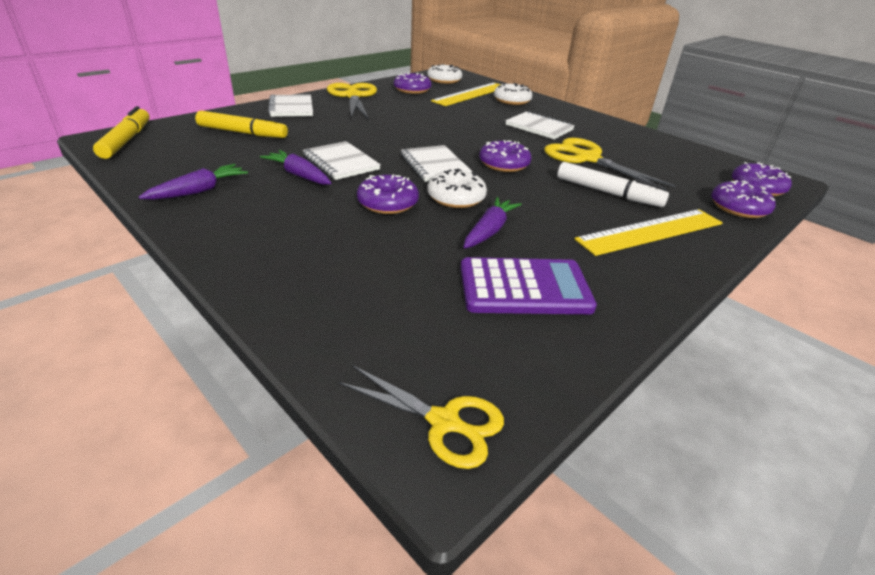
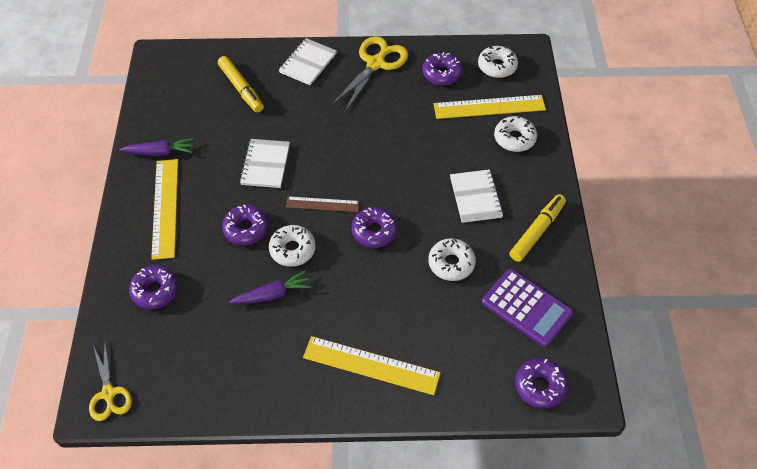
camera: 45 degrees right, 20 degrees up
yellow marker [93,106,150,159] -> yellow marker moved to [510,194,566,262]
purple carrot [260,150,331,185] -> none
white notebook [401,145,472,182] -> brown ruler [286,196,359,212]
purple calculator [461,257,597,314] -> purple calculator moved to [482,269,573,347]
yellow scissors [544,138,676,191] -> white donut [428,238,476,281]
white marker [557,162,669,207] -> none
purple donut [711,180,776,218] -> purple donut moved to [129,265,178,309]
none -> yellow ruler [151,159,178,260]

